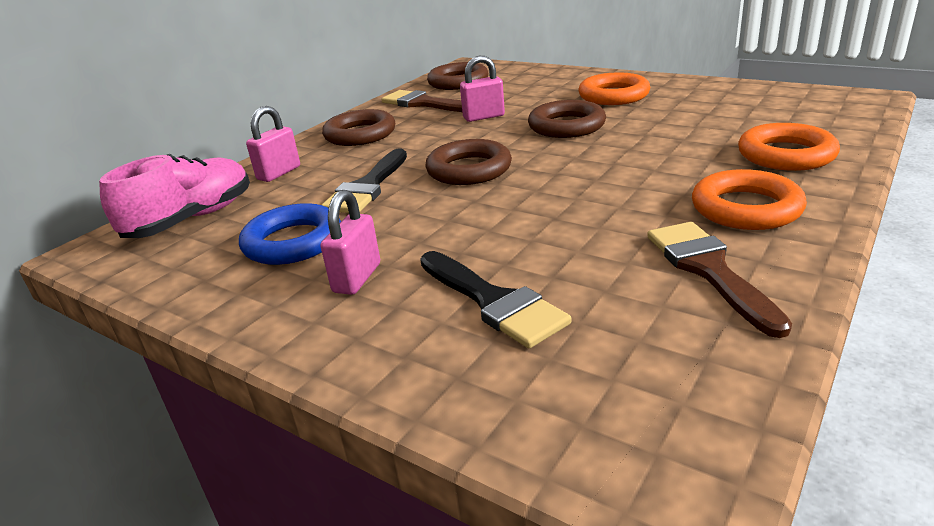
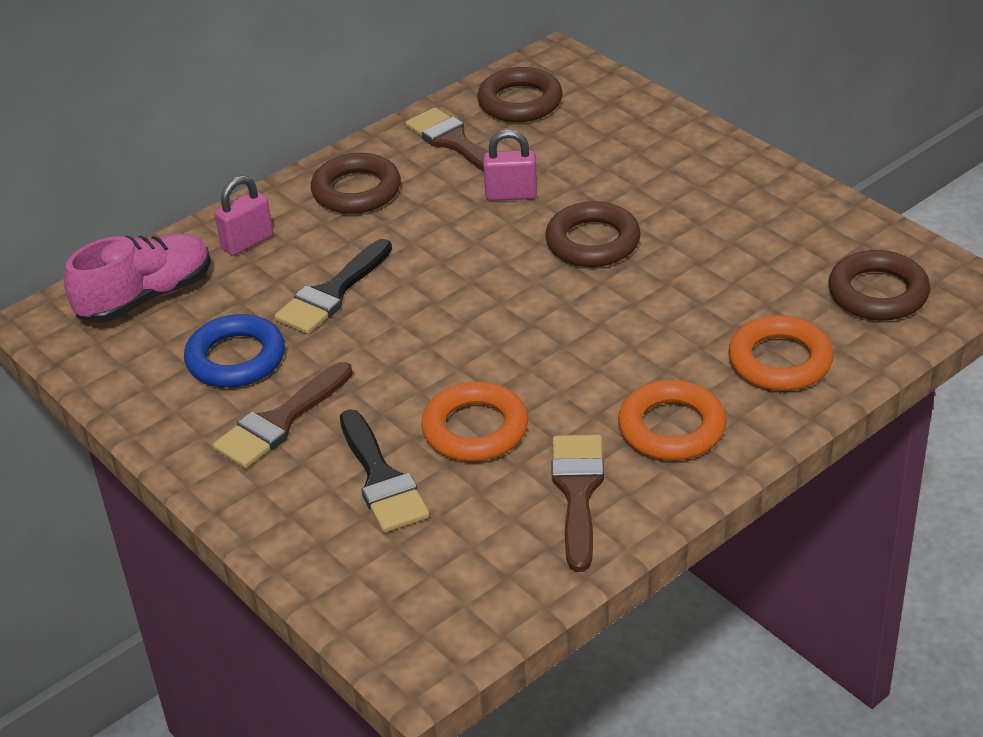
camera: 15 degrees right, 10 degrees up
pink padlock [321,190,380,295] -> brown brush [213,362,353,468]
brown ring [425,139,512,185] -> brown ring moved to [828,250,930,321]
orange ring [579,72,651,105] -> orange ring moved to [421,382,528,462]

